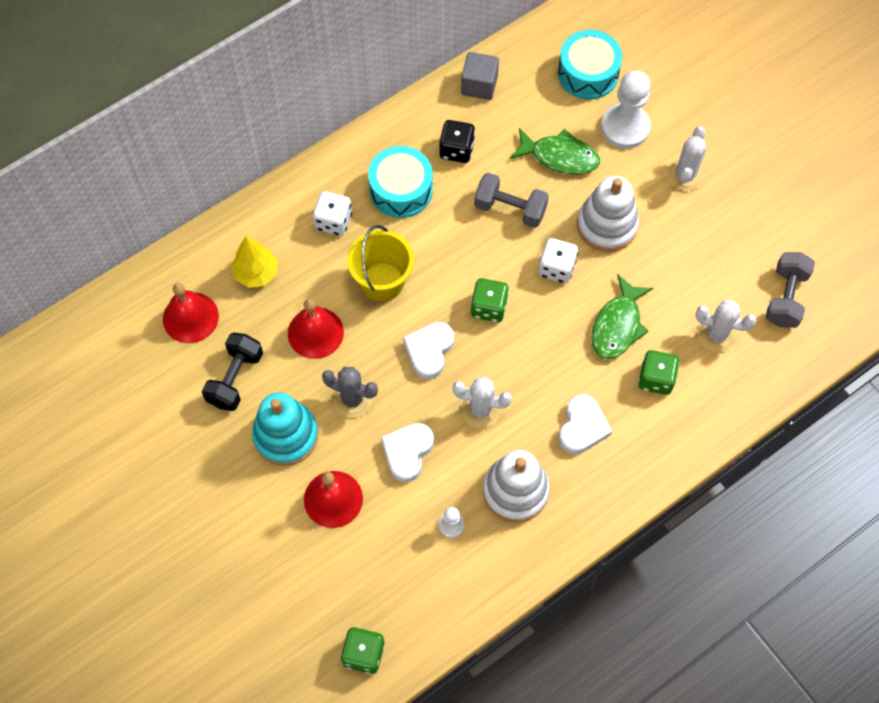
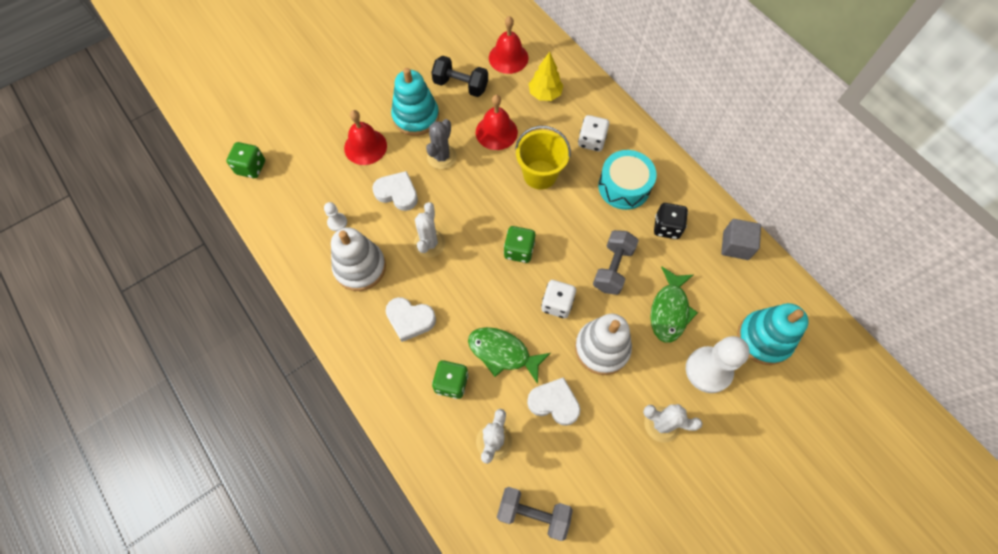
camera: 90 degrees right, 0 degrees up
white heart [403,322,454,379] -> white heart moved to [527,377,580,426]
turquoise drum [558,30,622,99] -> turquoise stacking toy [737,303,809,365]

